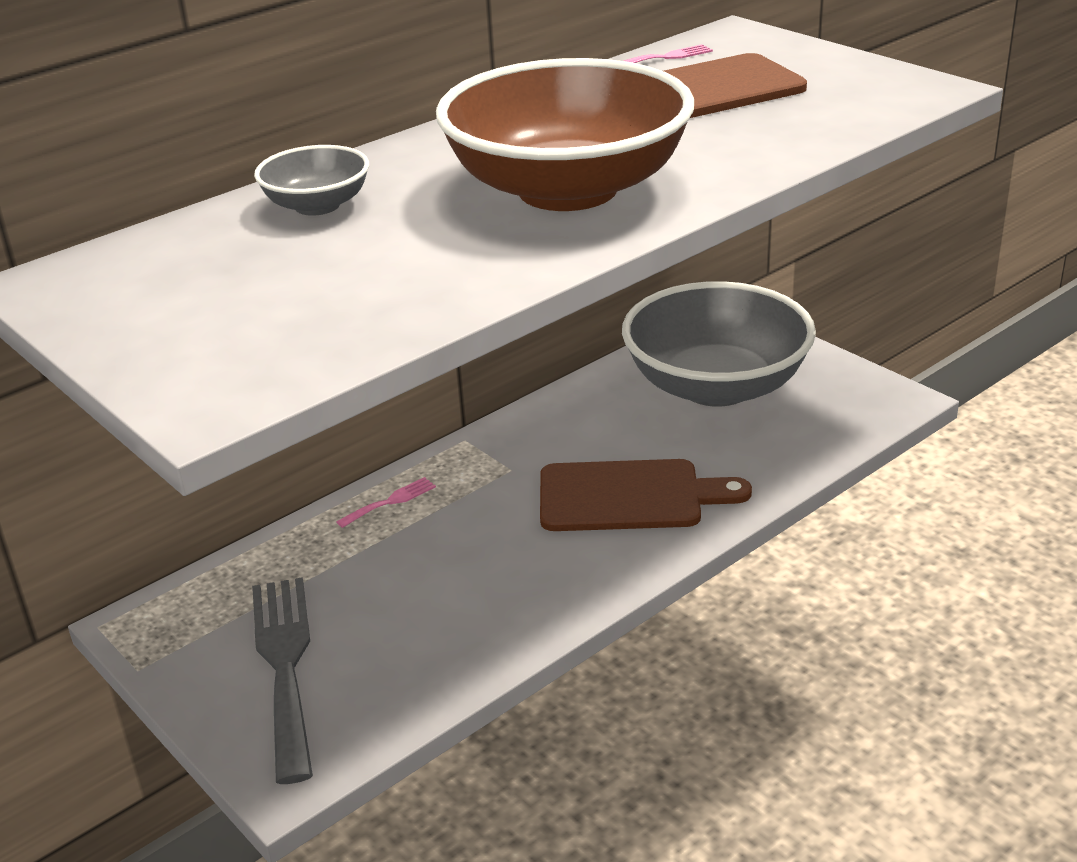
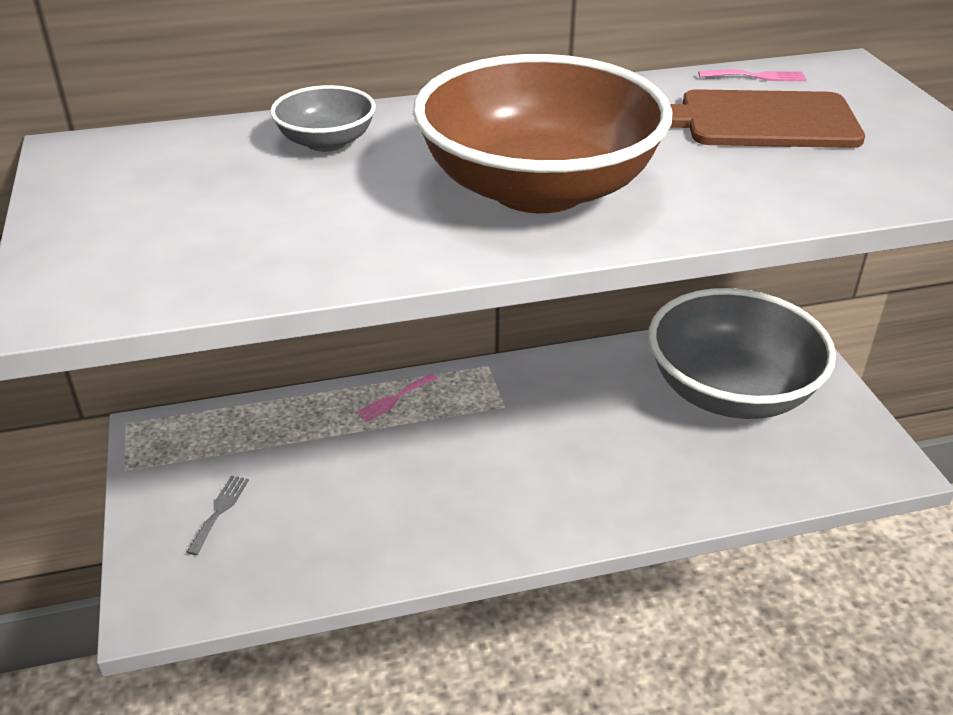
camera: 25 degrees right, 5 degrees up
grey fork [252,577,313,784] -> grey fork [187,476,249,555], size x0.44
pink fork [336,477,436,528] -> pink fork turned 150 degrees clockwise [356,373,438,422]
brown cutting board [540,459,752,531] -> none

